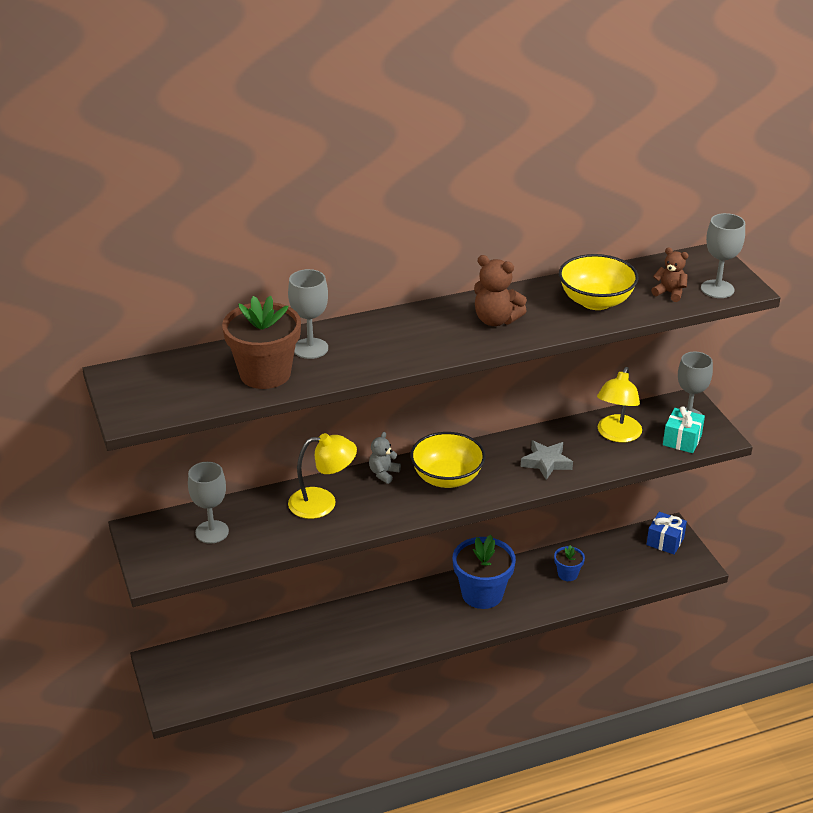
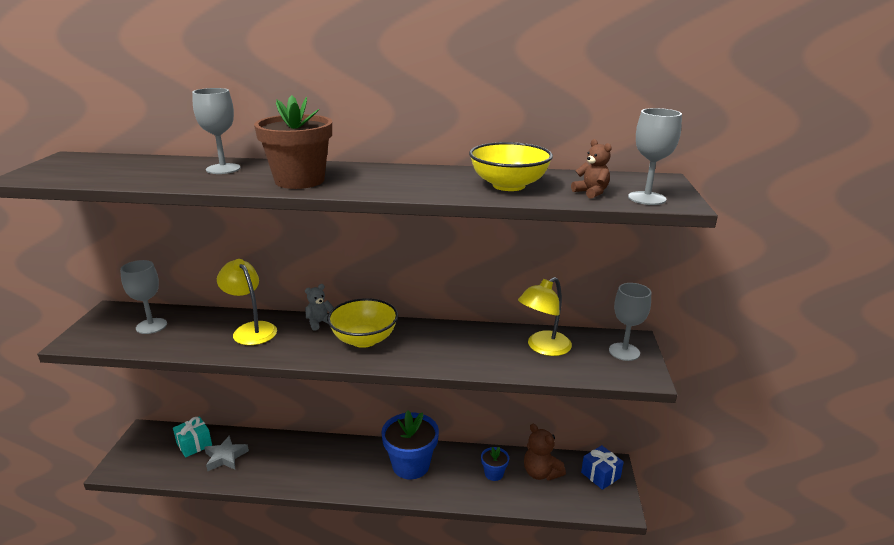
camera: 25 degrees right, 10 degrees down
brown flower pot [222,296,301,389] -> brown flower pot moved to [254,95,332,189]
yellow lamp [288,433,357,519] -> yellow lamp turned 150 degrees counterclockwise [217,259,277,345]
brown teddy bear [474,255,527,326] -> brown teddy bear moved to [524,423,566,481]
grey star [521,440,573,480] -> grey star moved to [204,435,249,471]
turquoise gift [663,406,705,453] -> turquoise gift moved to [173,416,212,458]

